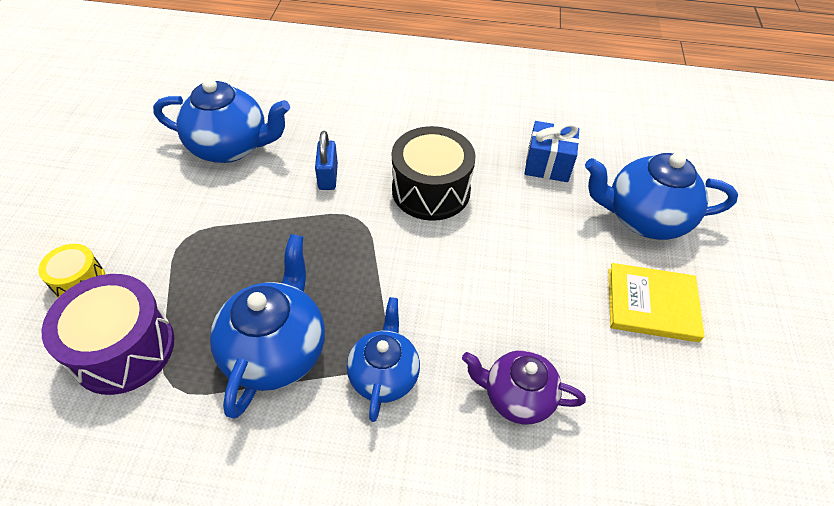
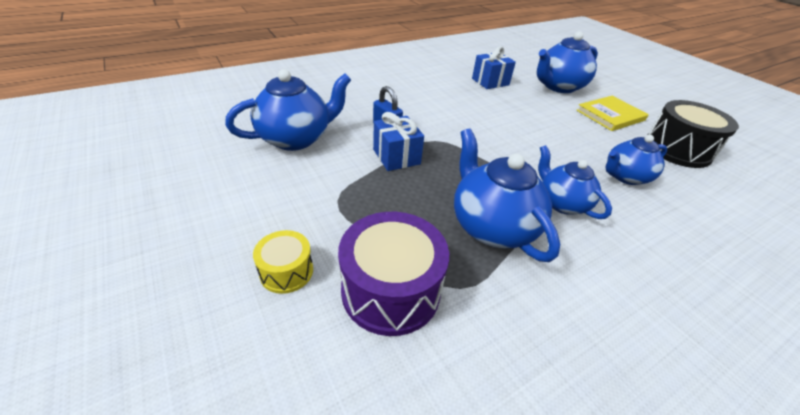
camera: 40 degrees left, 10 degrees down
black drum [392,126,476,221] -> black drum moved to [648,100,739,168]
purple teapot [462,350,586,425] -> blue teapot [606,135,667,185]
none -> blue gift [373,112,424,171]

